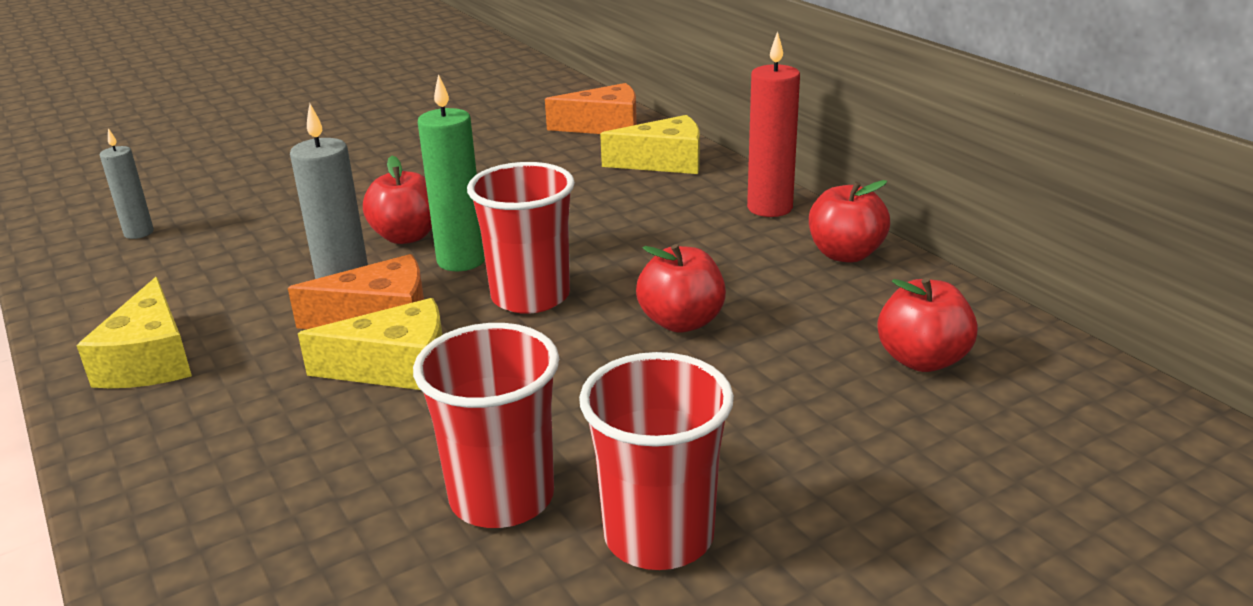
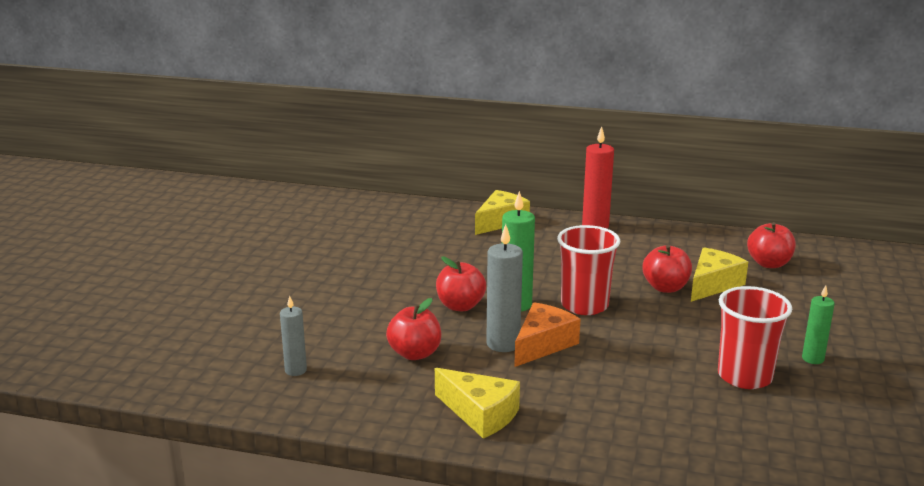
camera: 45 degrees left, 5 degrees down
yellow cheese [298,298,442,390] -> yellow cheese moved to [691,247,748,302]
orange cheese [545,83,637,134] -> none
red cup [579,352,734,570] -> green candle [802,285,835,364]
red apple [809,180,890,263] -> red apple moved to [386,298,441,360]

